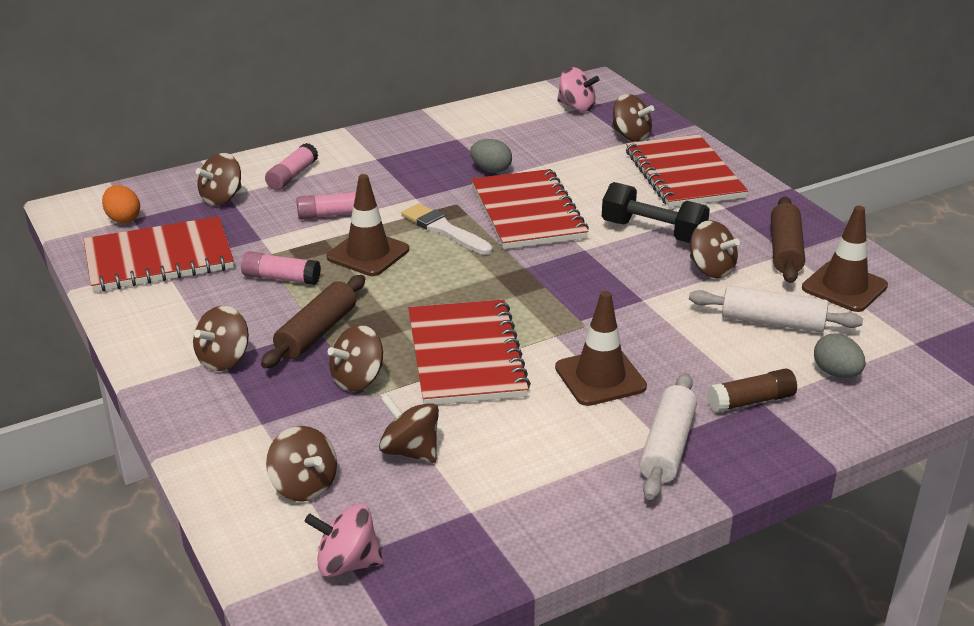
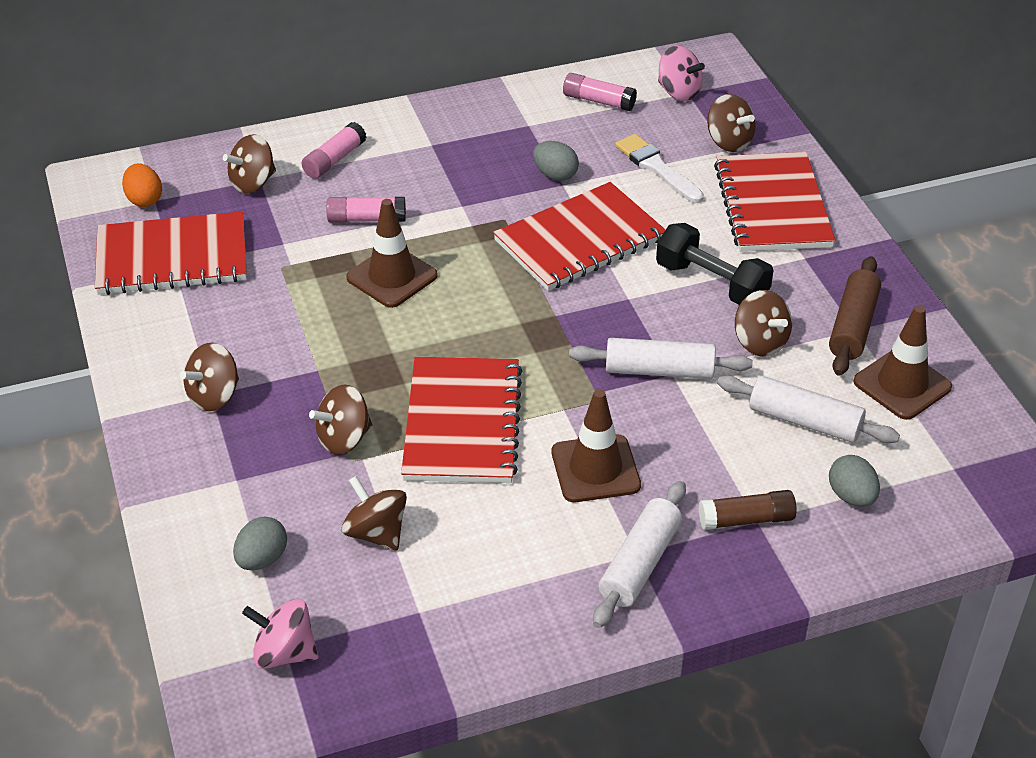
camera: 10 degrees right, 10 degrees up
pink glue stick [241,251,321,285] -> pink glue stick moved to [563,73,637,111]
brown rolling pin [261,275,365,369] -> none
brown spinning top [266,426,337,502] -> grey egg [233,517,287,570]
white brush [402,203,493,255] -> white brush moved to [615,134,704,203]
red notebook [471,169,589,249] -> red notebook turned 60 degrees clockwise [493,182,666,291]
none -> white rolling pin [569,338,753,379]

